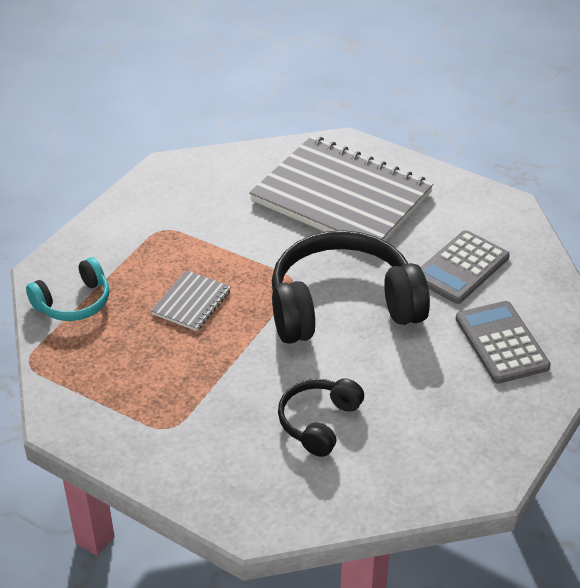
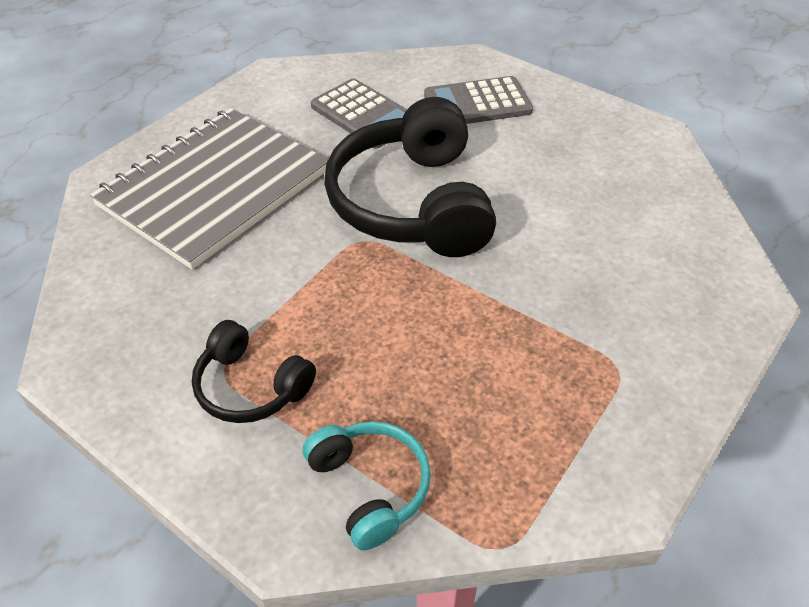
camera: 85 degrees left, 5 degrees up
grey notebook [151,270,231,331] -> none
black headphones [278,378,364,457] -> black headphones moved to [192,320,316,423]

